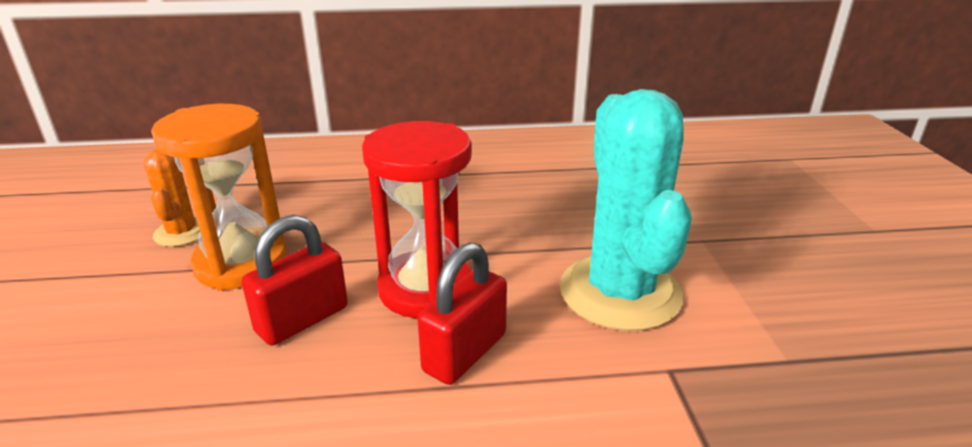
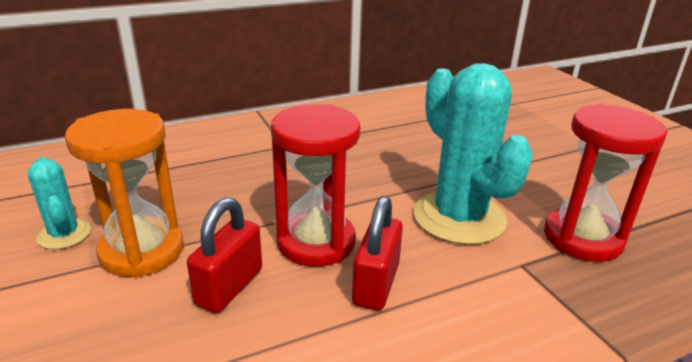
camera: 20 degrees left, 0 degrees up
orange cactus [144,149,200,247] -> turquoise cactus [28,157,91,249]
none -> red hourglass [544,104,668,262]

